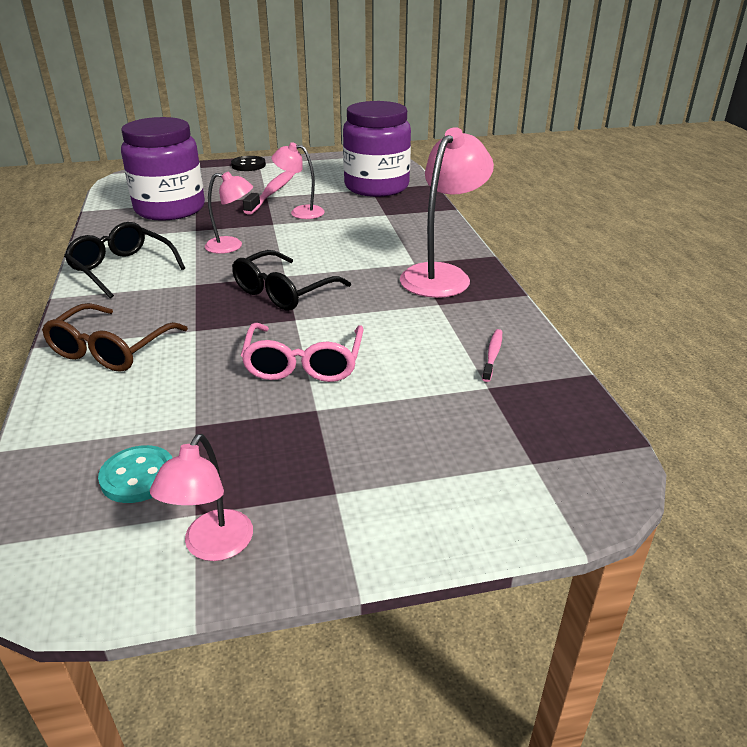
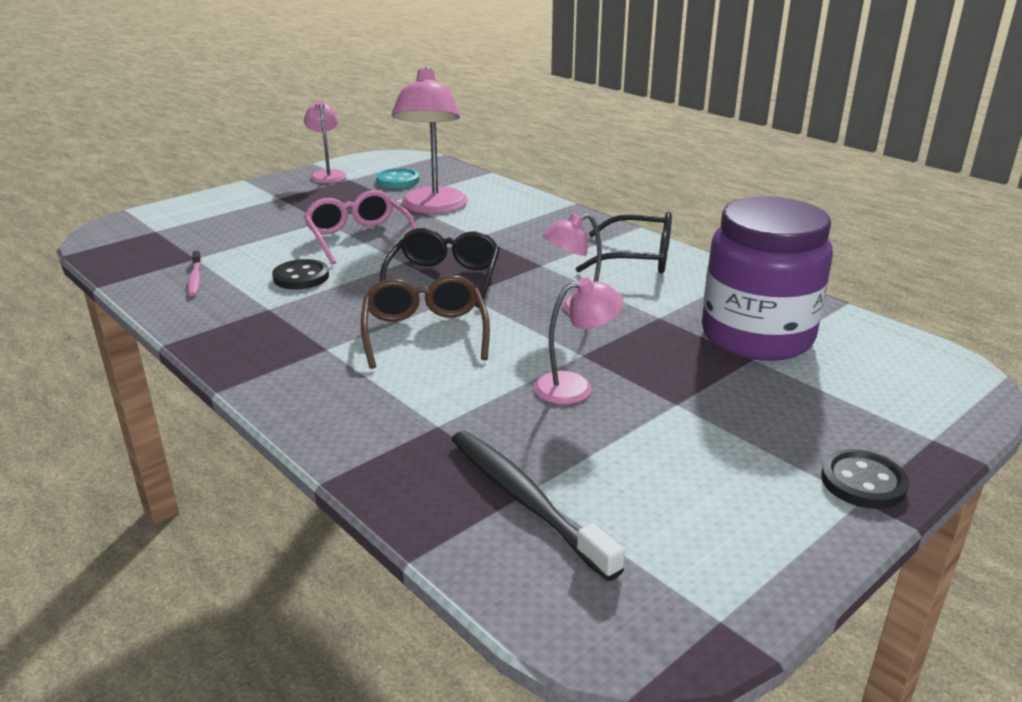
camera: 150 degrees right, 5 degrees down
brown glasses [42,303,188,372] -> brown glasses moved to [361,275,490,369]
pink toothbrush [243,171,295,215] -> none
purple jar [343,101,411,197] -> black toothbrush [451,431,625,581]
pink lamp [400,127,494,298] -> pink lamp moved to [392,66,468,214]
none -> black button [272,259,329,289]

